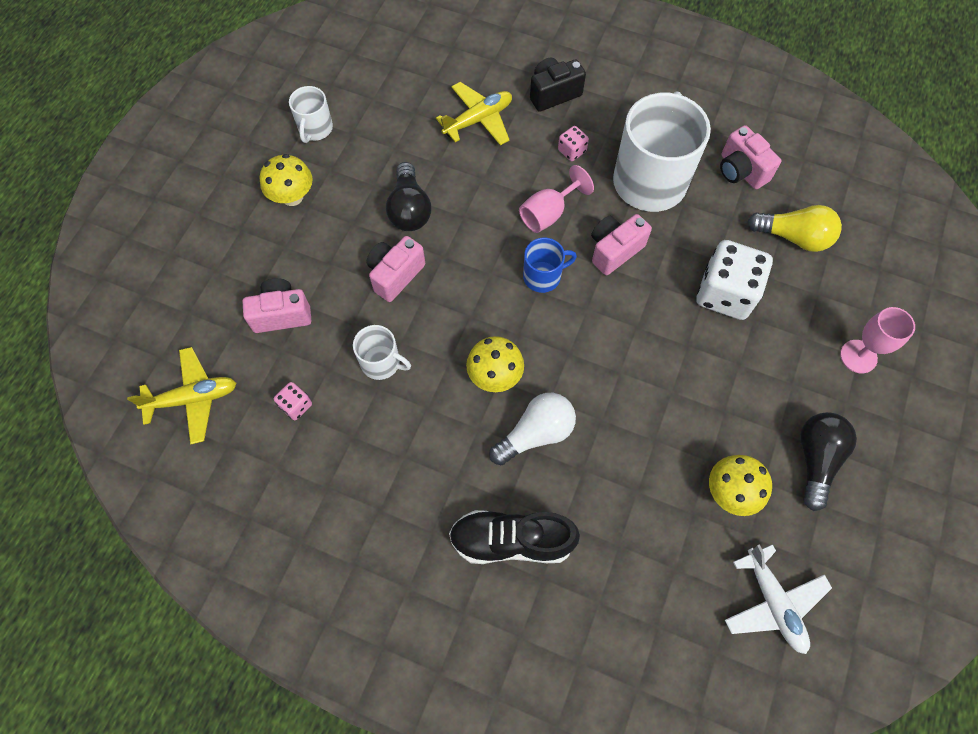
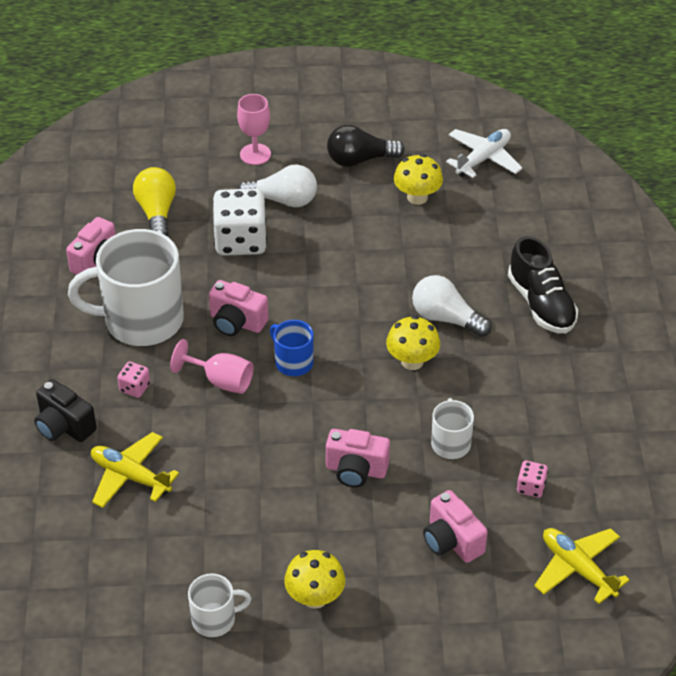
camera: 115 degrees left, 20 degrees down
black light bulb [386,162,431,231] -> none
none -> white light bulb [238,165,317,207]

